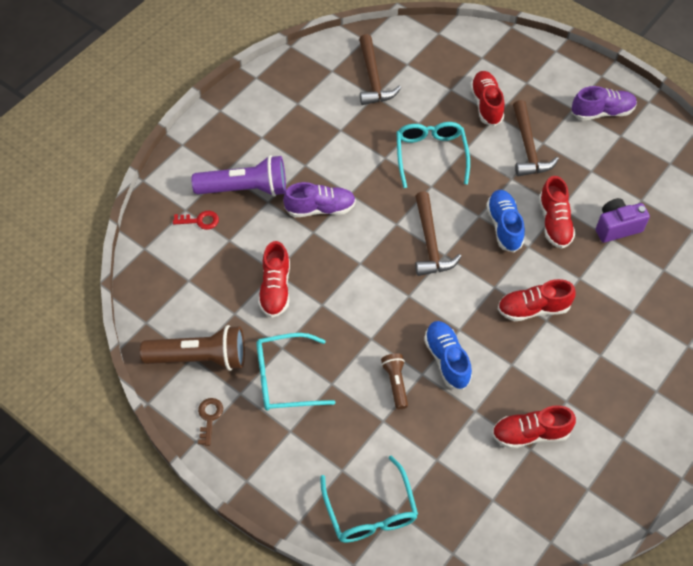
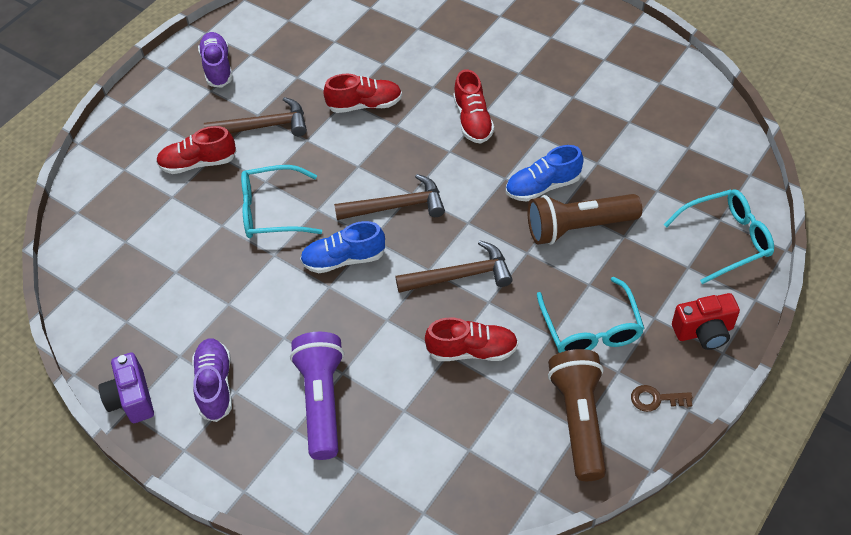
camera: 90 degrees left, 5 degrees down
red key [173,211,219,230] -> none
purple shoe [283,182,356,217] -> purple shoe moved to [192,338,232,422]
brown hammer [359,34,401,105] -> brown hammer moved to [395,241,513,293]
brown flashlight [381,353,408,409] -> brown flashlight [527,194,642,245], size x1.89
blue shoe [486,190,525,253] -> blue shoe moved to [300,221,385,273]
red shoe [492,406,576,449] -> none
purple camera [596,198,650,243] -> purple camera moved to [98,352,154,423]
none -> red camera [672,293,740,350]

